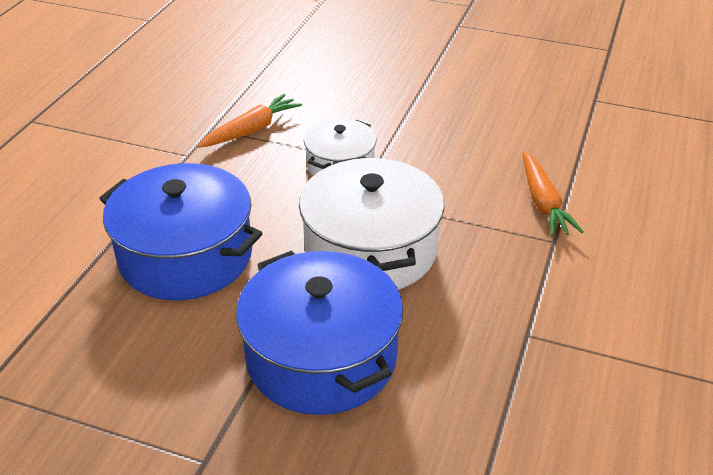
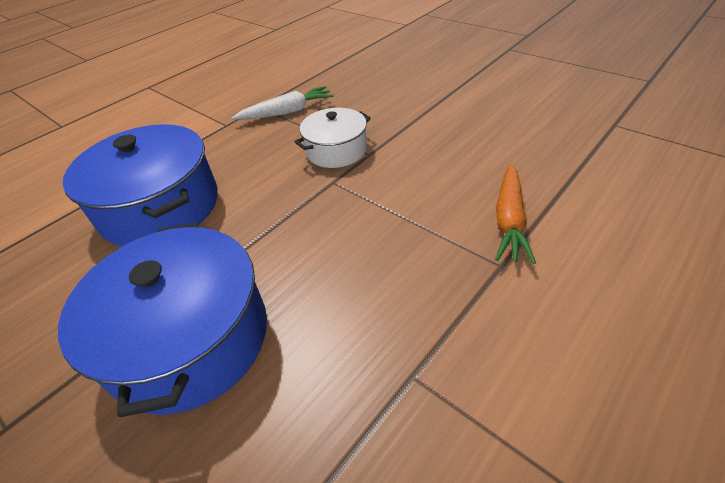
camera: 25 degrees right, 5 degrees up
orange carrot [198,94,302,148] -> white carrot [232,86,334,120]
white pot [299,156,445,290] -> none

